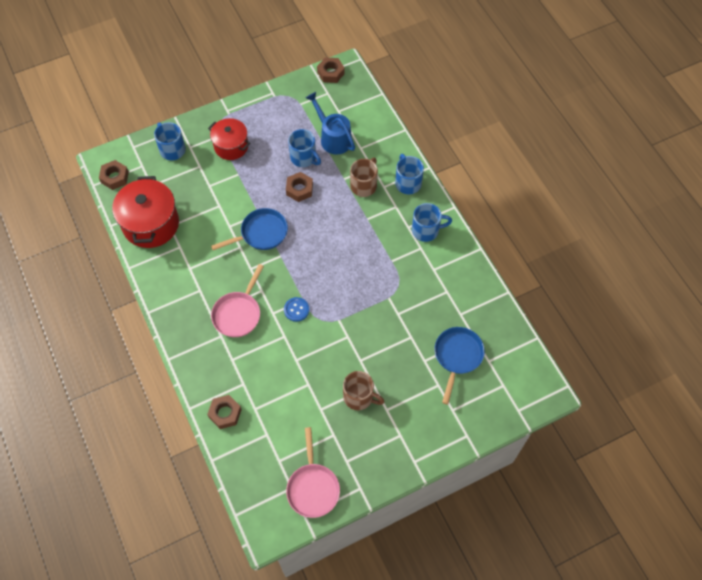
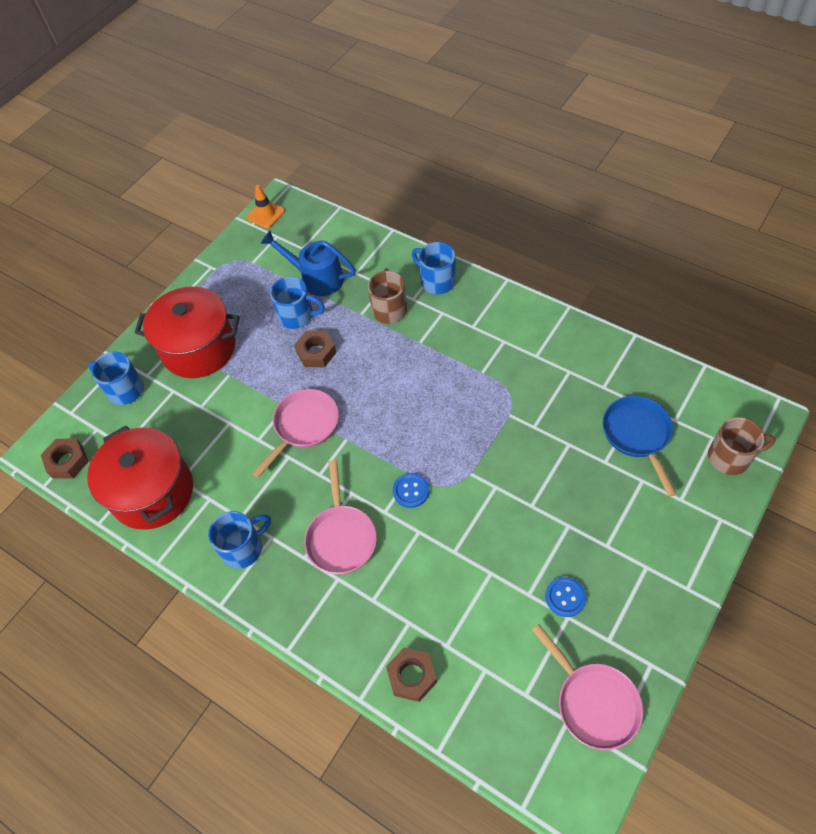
camera: 25 degrees left, 5 degrees down
red pot [208,118,250,160] -> red pot [135,286,240,378], size x1.58
blue pan [211,208,288,250] -> pink pan [252,389,339,478]
brown nut [317,57,345,83] -> orange traffic cone [246,185,285,228]
brown mug [343,371,384,410] -> brown mug moved to [708,417,776,475]
blue mug [412,203,452,242] -> blue mug moved to [208,511,271,569]
none -> blue button [545,577,586,617]

